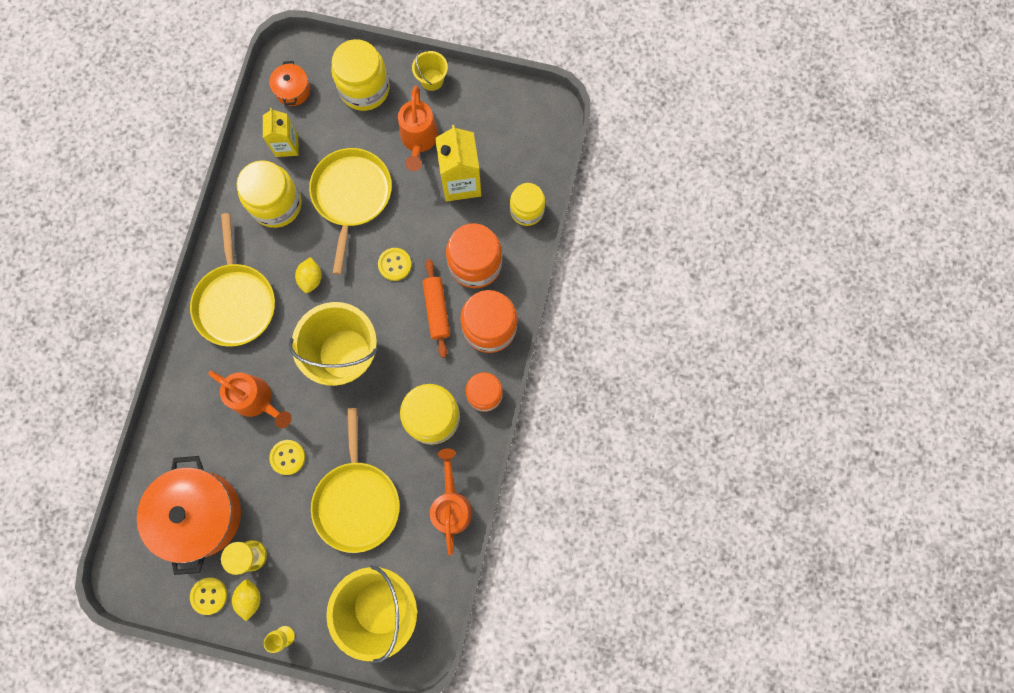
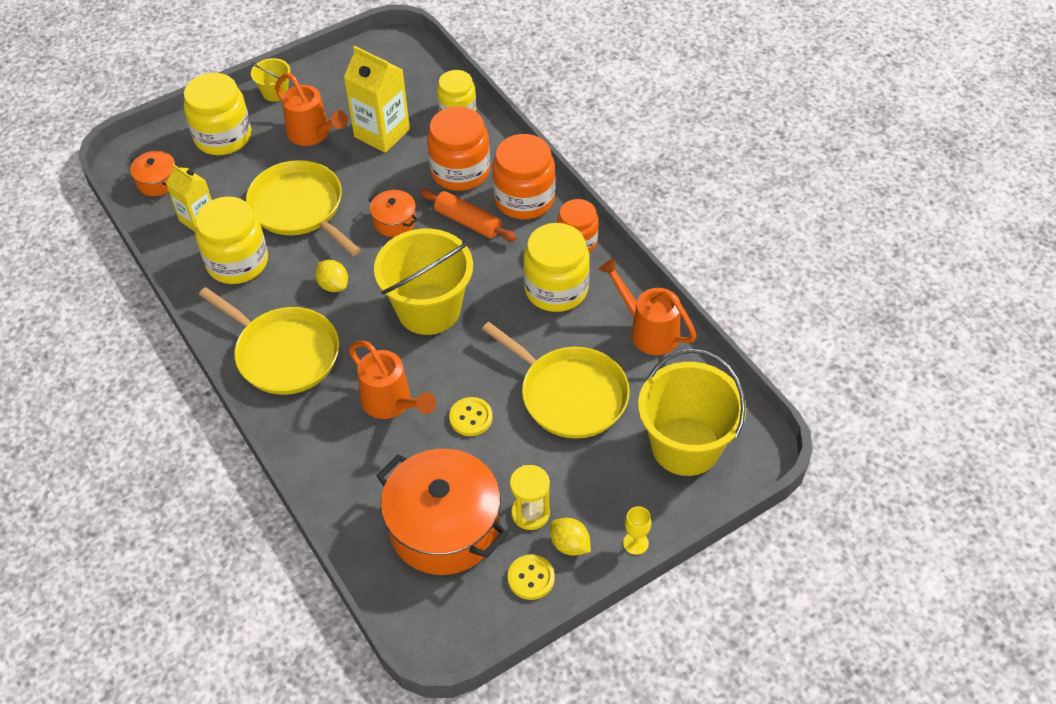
camera: 45 degrees left, 25 degrees down
orange watering can [208,371,292,428] -> orange watering can turned 60 degrees clockwise [349,341,436,419]
yellow button [378,248,412,281] -> orange pot [368,190,418,237]

